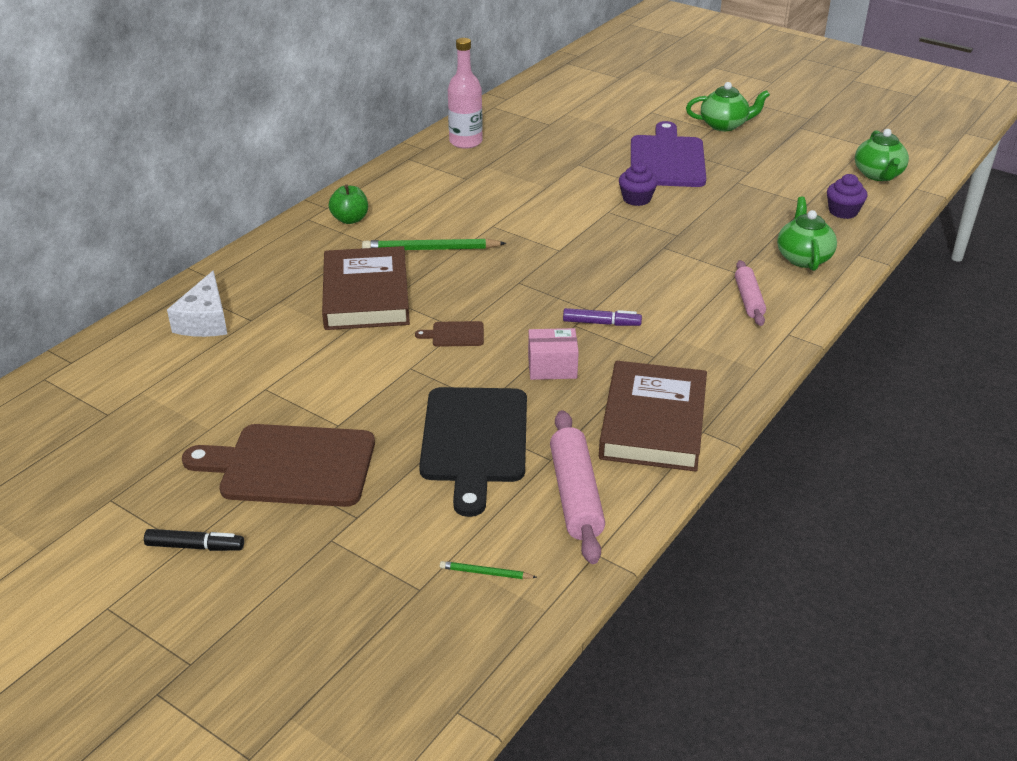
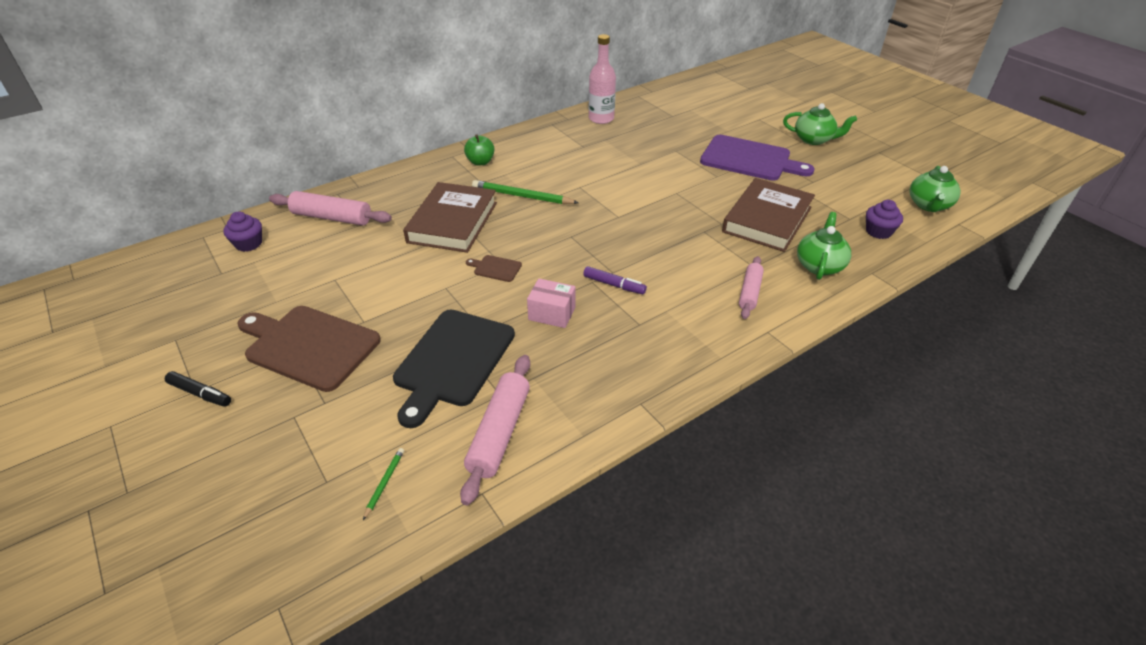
camera: 20 degrees right, 5 degrees up
white cheese [167,270,227,337] -> pink rolling pin [269,191,392,226]
green pencil [440,561,537,579] -> green pencil turned 75 degrees clockwise [363,448,404,520]
brown book [599,361,707,472] -> brown book moved to [722,178,815,252]
purple cupcake [619,162,658,206] -> purple cupcake moved to [223,211,262,252]
purple cutting board [631,121,706,187] -> purple cutting board turned 90 degrees clockwise [700,135,814,181]

